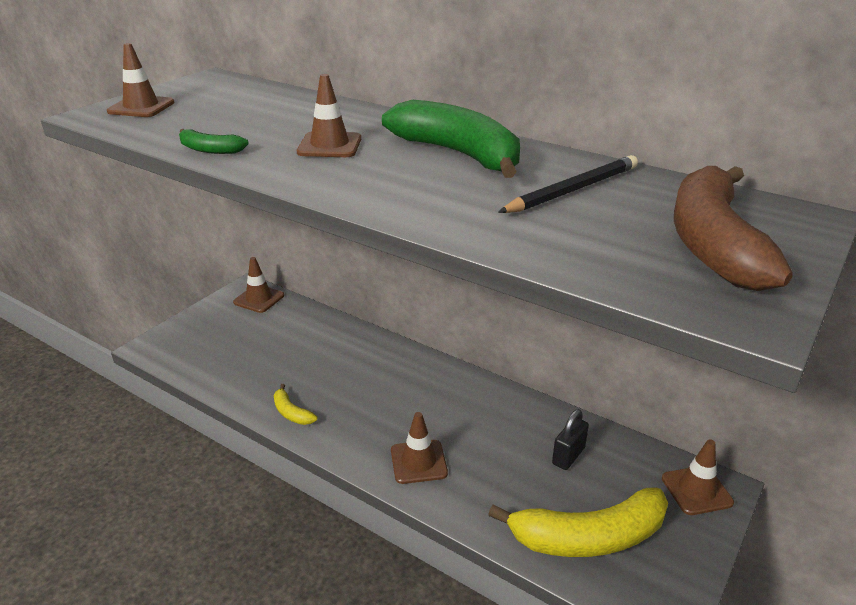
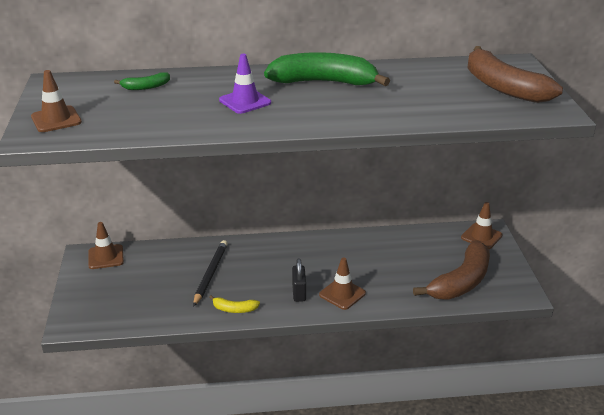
camera: 40 degrees left, 0 degrees up
green banana [179,129,249,154] -> green banana moved to [114,72,170,90]
brown traffic cone [297,74,361,157] -> purple traffic cone [219,54,271,114]
yellow banana [488,487,668,557] -> brown banana [413,241,490,300]
black pencil [498,155,638,213] -> black pencil moved to [193,240,228,307]
black padlock [552,409,589,470] -> black padlock moved to [292,258,306,302]

